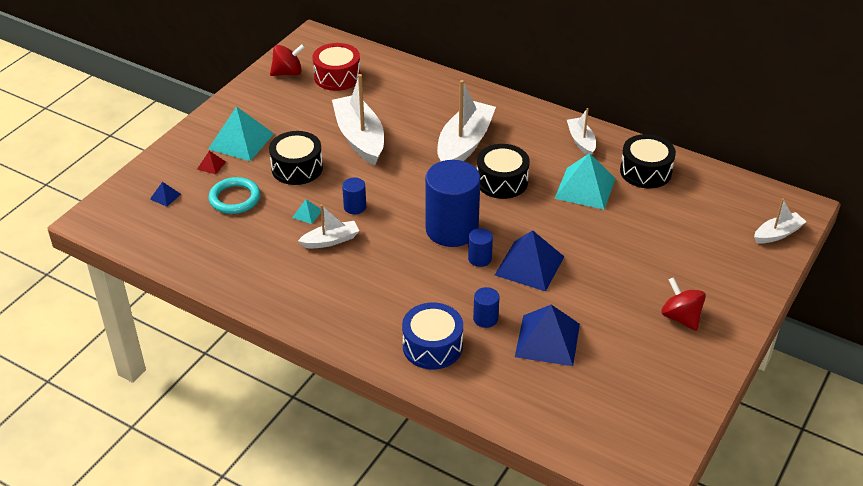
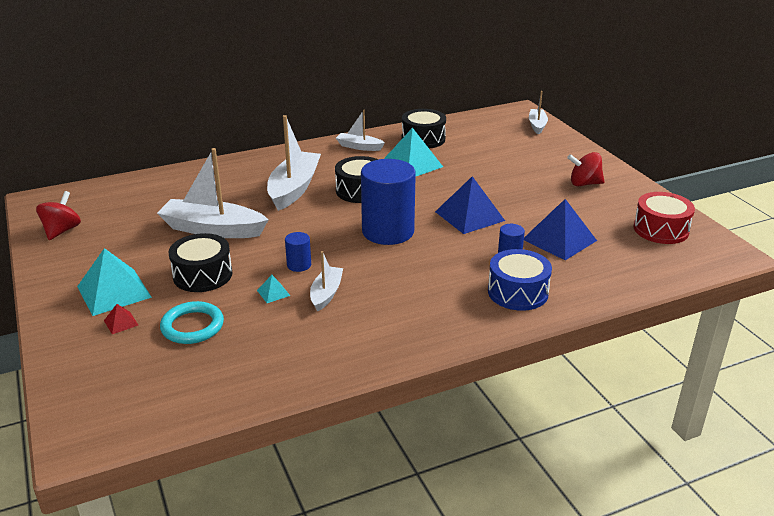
camera: 55 degrees left, 10 degrees down
blue pyramid [150,182,181,207] -> none
red drum [313,43,361,91] -> red drum moved to [633,192,695,244]
white boat [437,80,496,161] -> white boat turned 45 degrees clockwise [267,115,321,211]
blue cylinder [468,228,493,267] -> none

